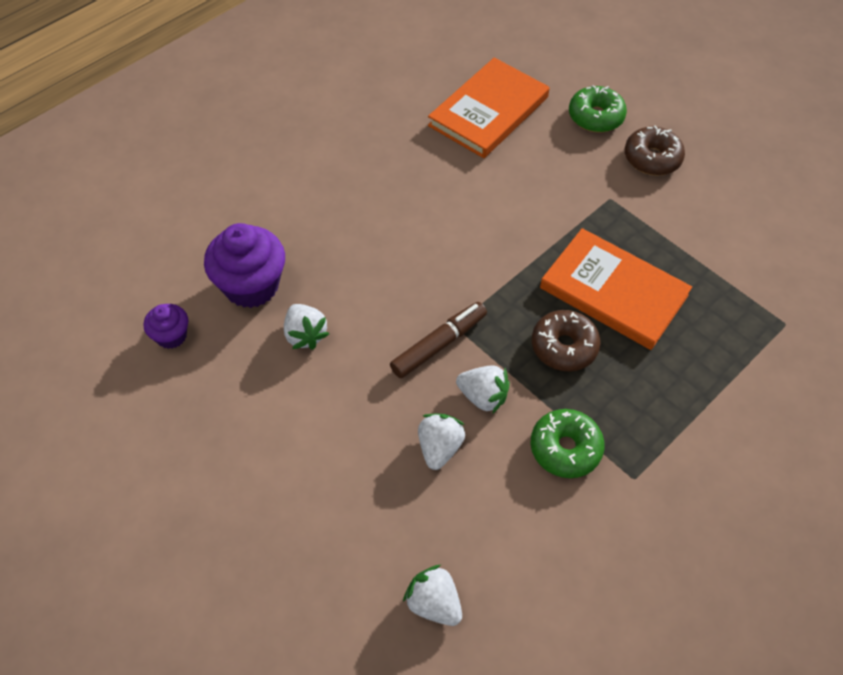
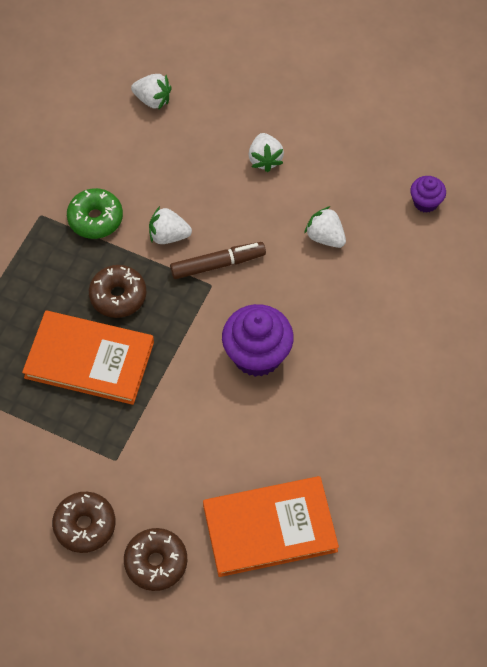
camera: 160 degrees right, 5 degrees up
purple cupcake [204,223,285,308] -> purple cupcake moved to [222,304,294,377]
brown marker [390,302,487,378] -> brown marker turned 135 degrees counterclockwise [170,242,266,279]
white strawberry [418,414,465,470] -> white strawberry moved to [248,133,284,172]
orange book [428,58,550,158] -> orange book turned 60 degrees clockwise [203,476,339,577]
green donut [569,85,627,133] -> brown donut [124,528,187,591]

